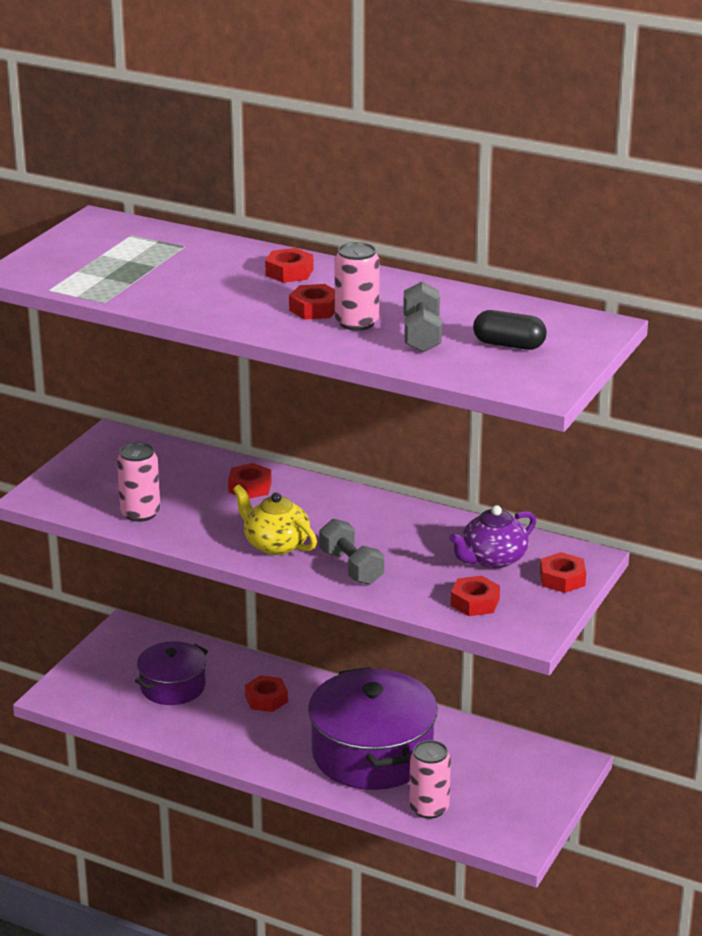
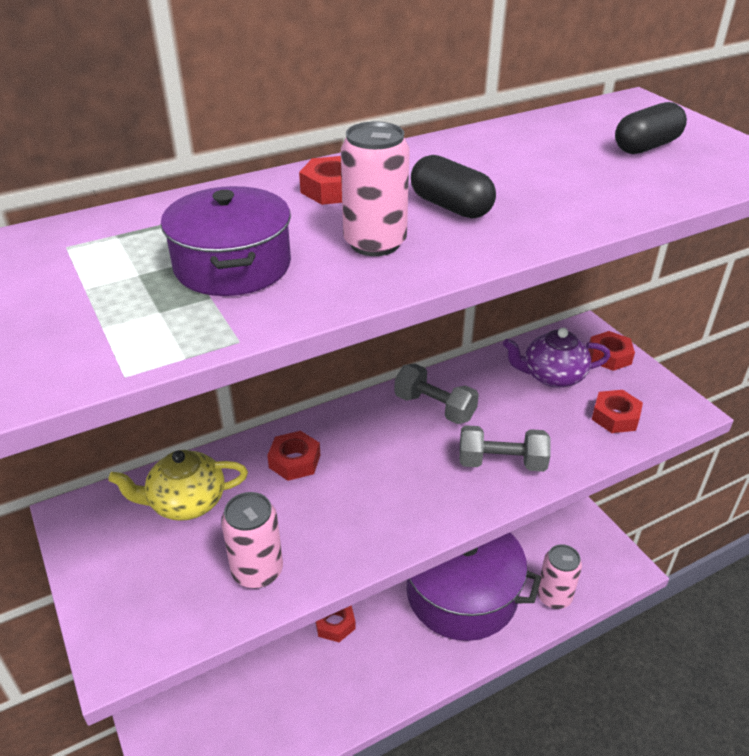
camera: 55 degrees left, 10 degrees up
purple pot [135,641,208,705] -> purple pot moved to [161,186,291,296]
yellow teapot [233,485,317,555] -> yellow teapot moved to [108,450,248,521]
red nut [289,284,335,320] -> black capsule [411,155,496,219]
pink can [334,242,380,331] -> pink can moved to [341,121,410,256]
grey dumbbell [403,282,442,352] -> grey dumbbell moved to [394,364,479,424]
purple teapot [449,505,536,569] -> purple teapot turned 90 degrees clockwise [503,328,611,388]

